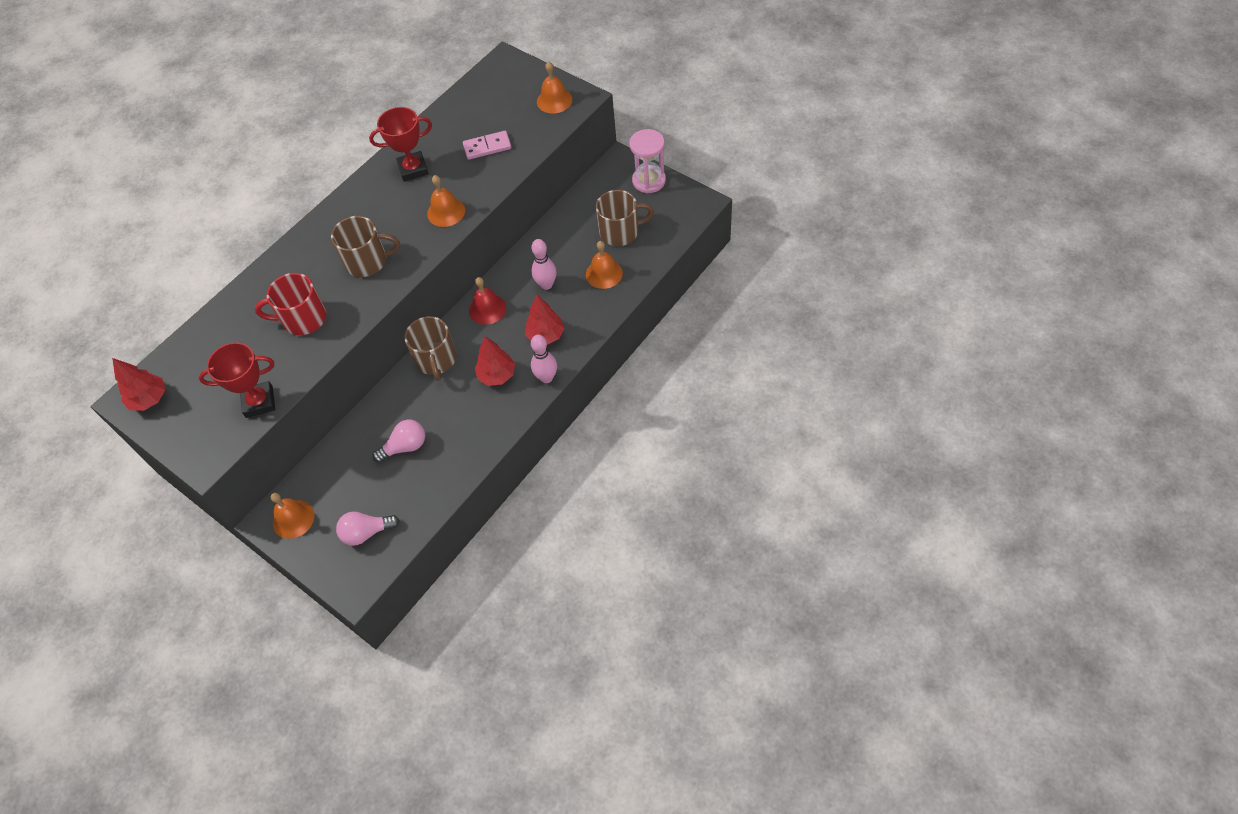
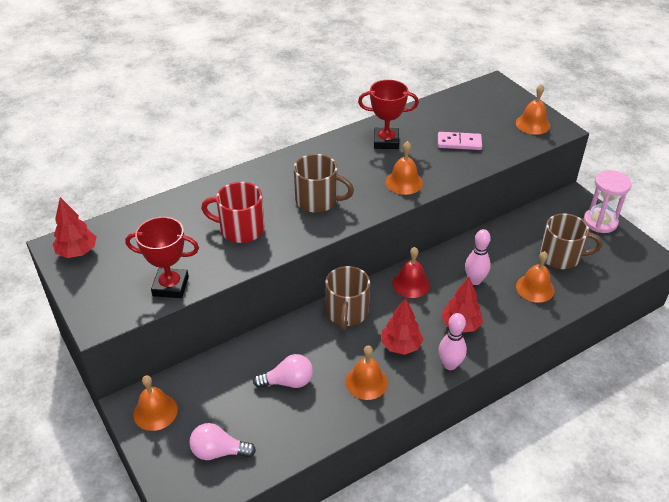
camera: 15 degrees right, 15 degrees down
none -> orange bell [346,345,388,400]

